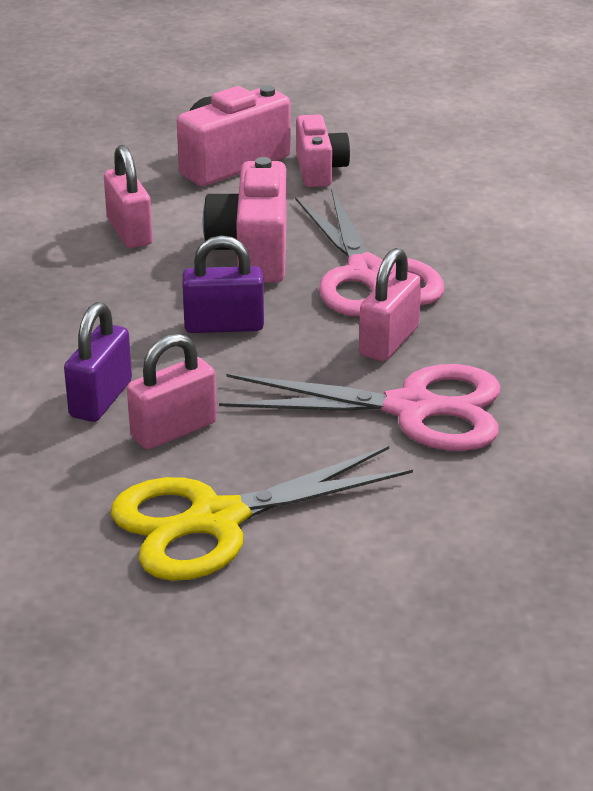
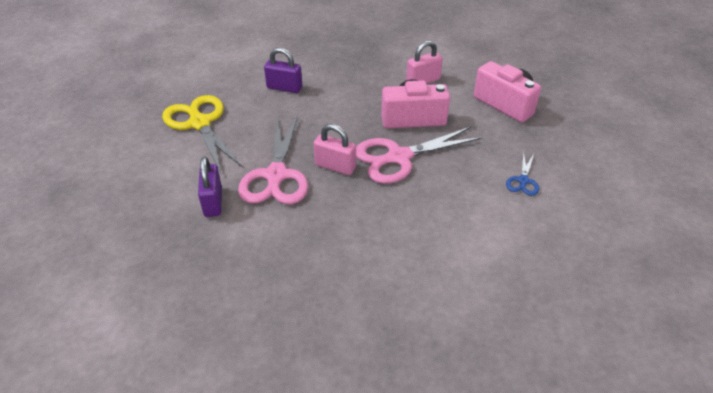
camera: 85 degrees right, 10 degrees up
pink padlock [127,333,217,450] -> none
purple padlock [182,235,264,333] -> purple padlock moved to [198,157,222,217]
pink camera [296,114,350,187] -> none
none -> blue scissors [506,152,539,196]

